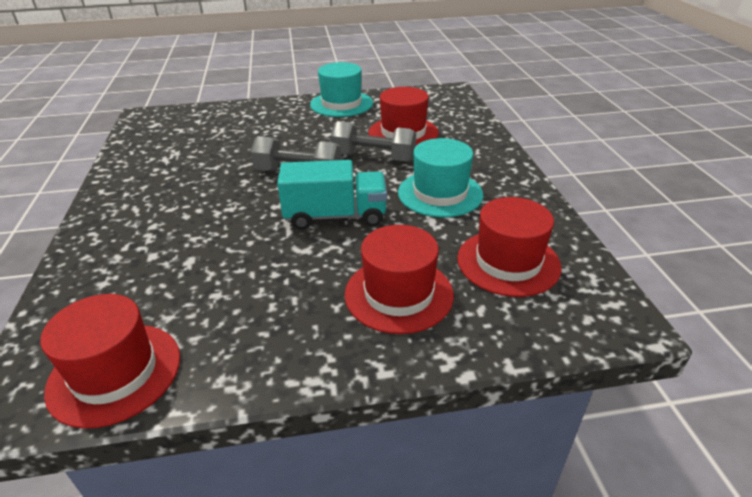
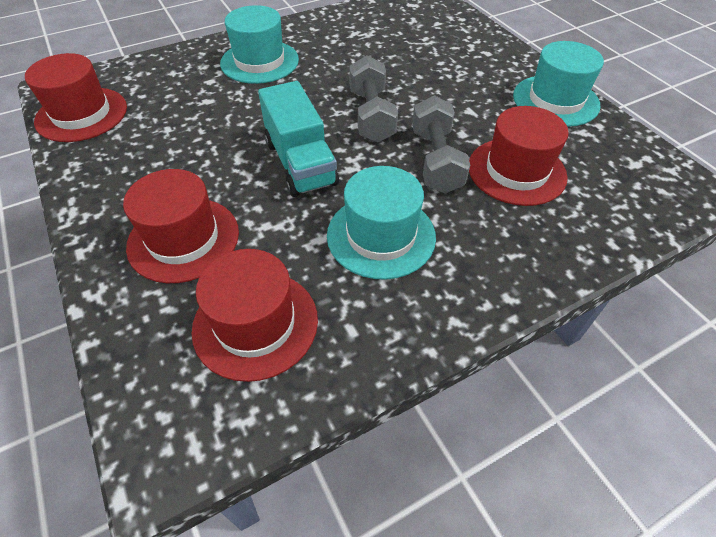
camera: 70 degrees right, 15 degrees up
none -> turquoise hat [220,5,299,84]

